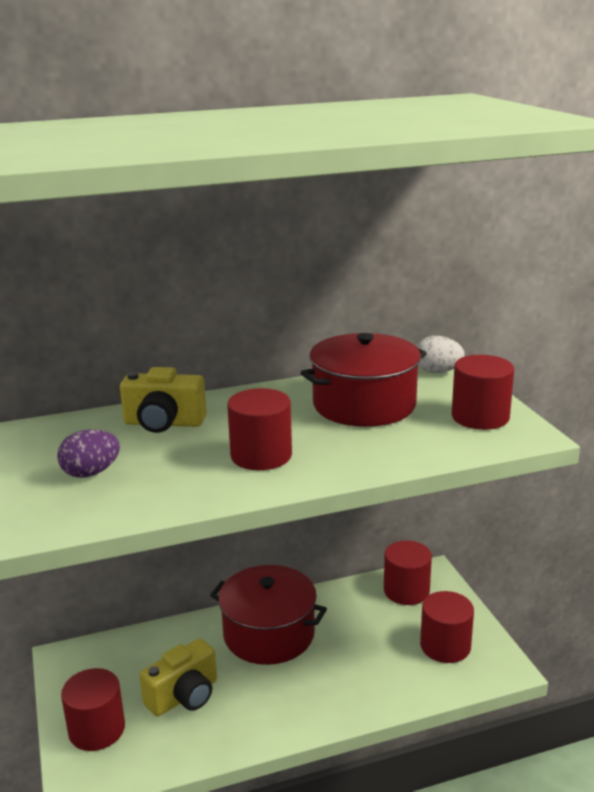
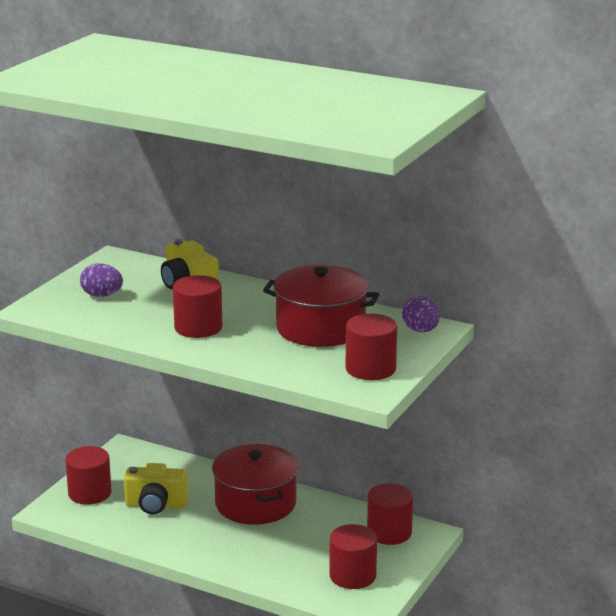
camera: 45 degrees right, 0 degrees up
white egg [416,336,465,373] -> purple egg [402,296,440,332]

